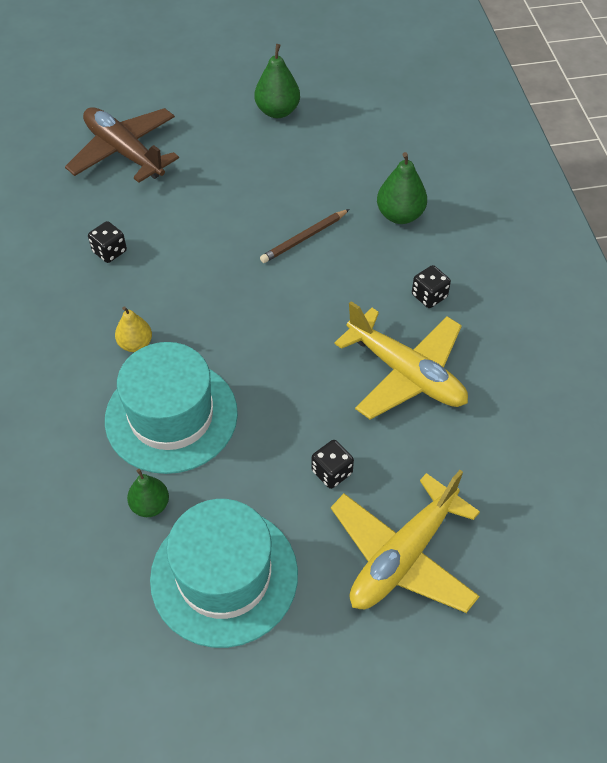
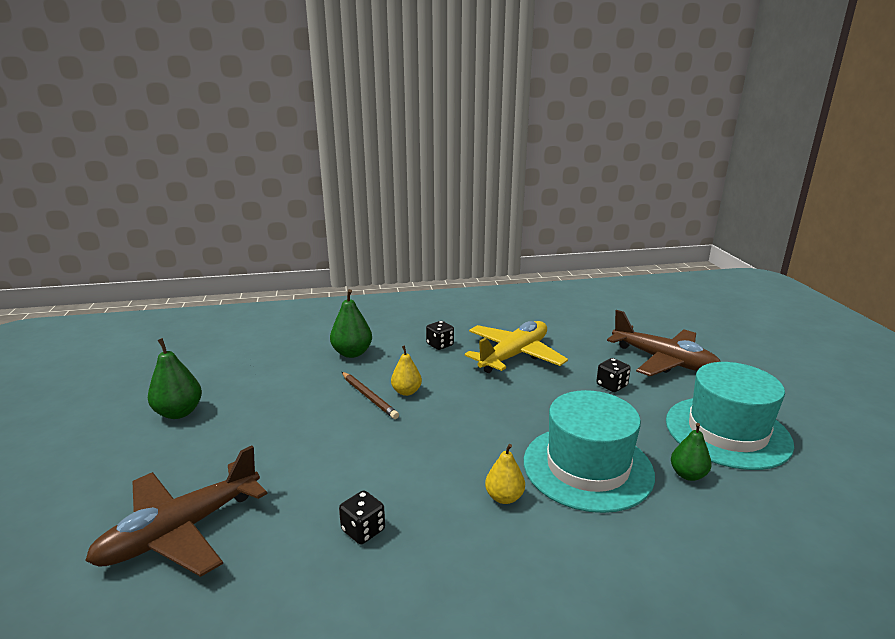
camera: 90 degrees left, 30 degrees down
yellow plane [331,470,480,613] -> brown plane [607,310,721,376]
none -> yellow pear [391,345,422,396]

